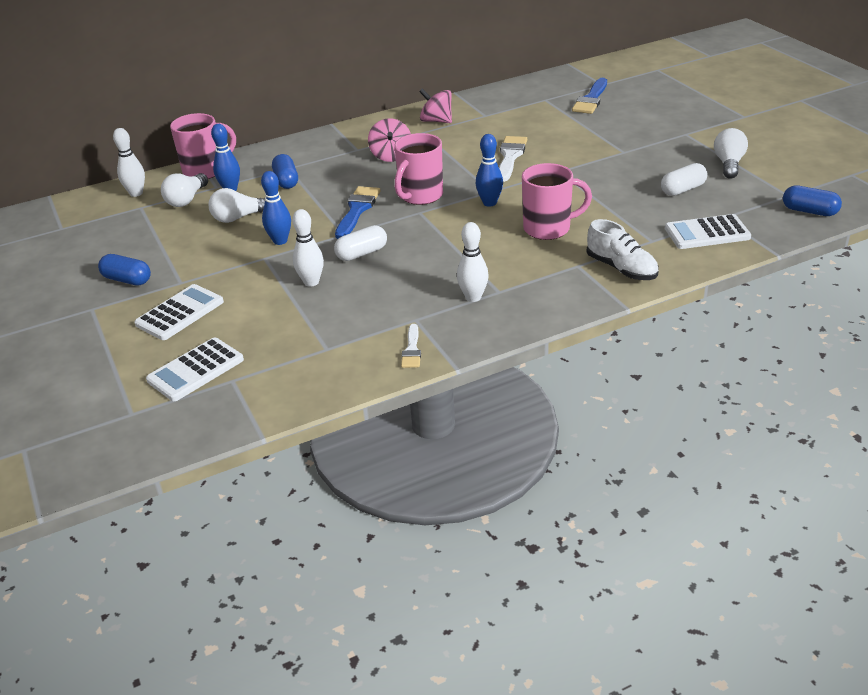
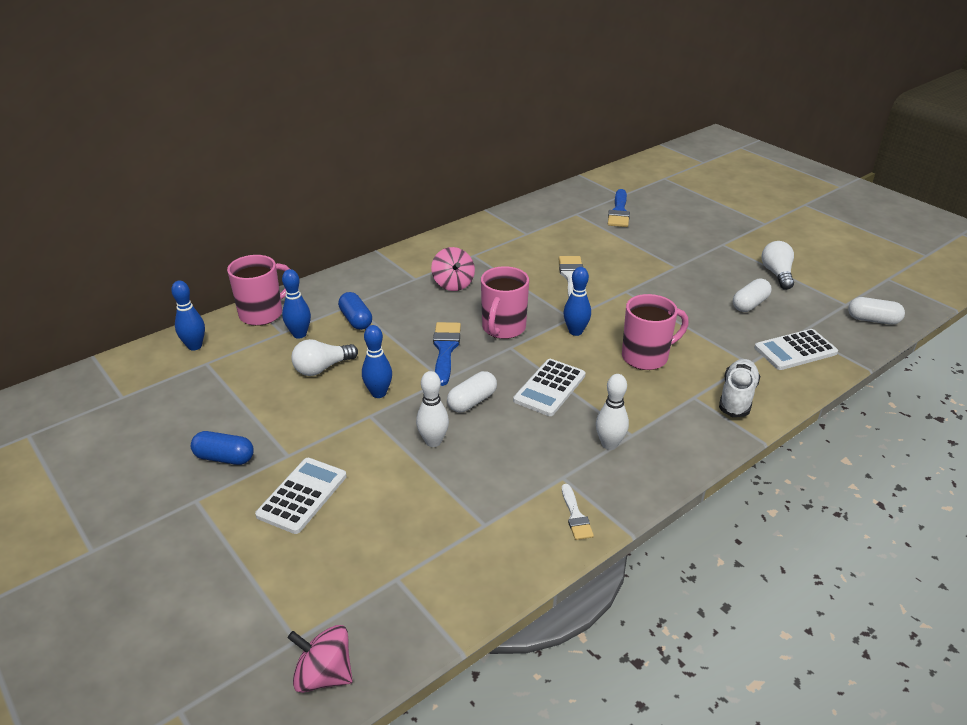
camera: 15 degrees left, 0 degrees up
white bowling pin [113,128,145,197] -> blue bowling pin [171,280,205,350]
white calculator [146,337,244,401] -> white calculator moved to [513,359,585,416]
white light bulb [161,173,208,207] -> none
pink spinning top [419,88,452,123] -> pink spinning top moved to [288,625,353,693]
white shoe [587,219,659,280] -> white shoe turned 105 degrees counterclockwise [719,359,760,417]
blue capsule [783,185,842,216] -> white capsule [848,297,905,325]

